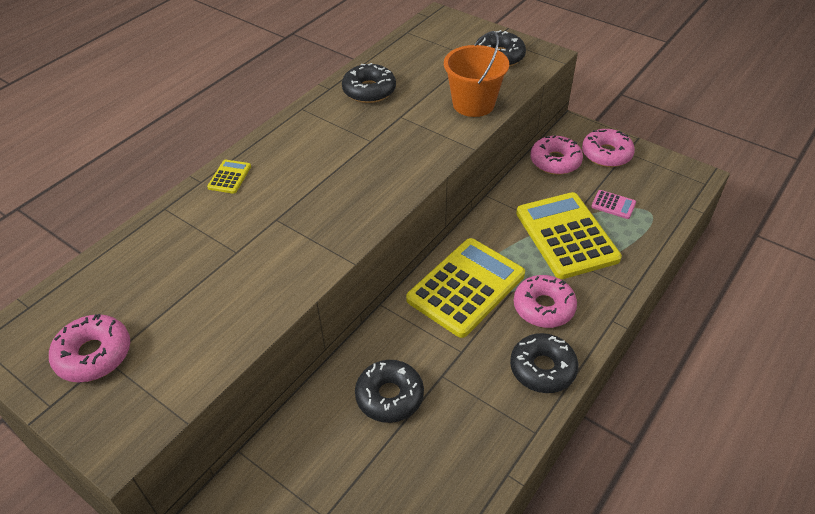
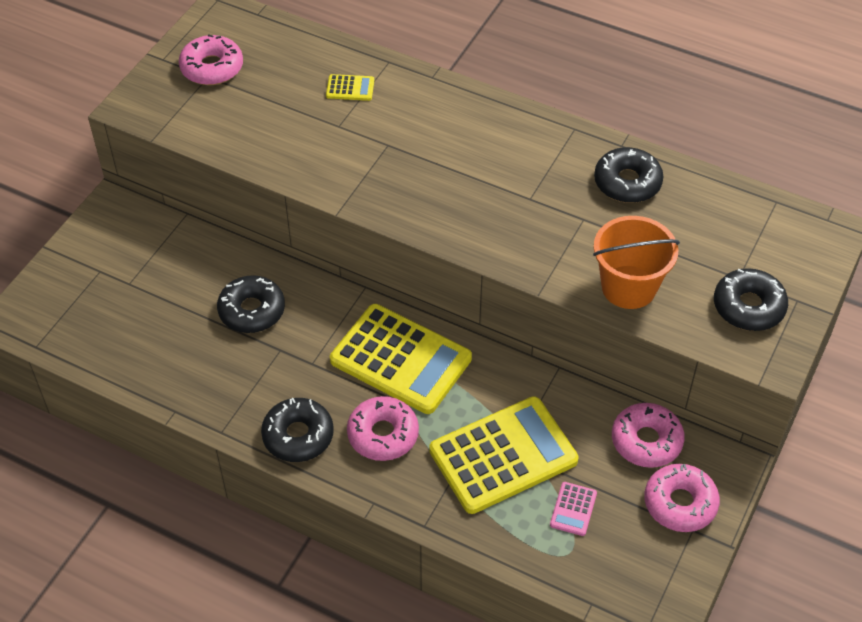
camera: 80 degrees right, 5 degrees up
yellow calculator [207,159,251,194] -> yellow calculator moved to [326,74,374,101]

